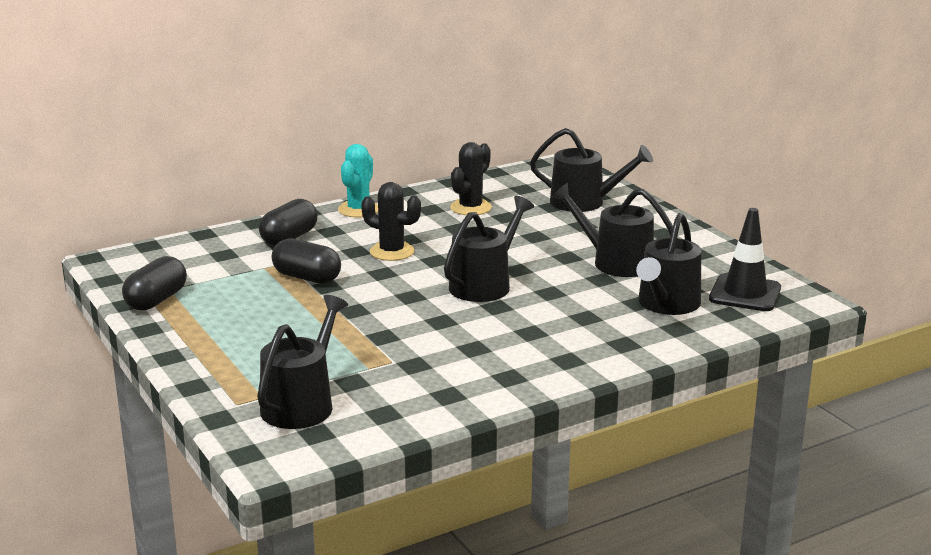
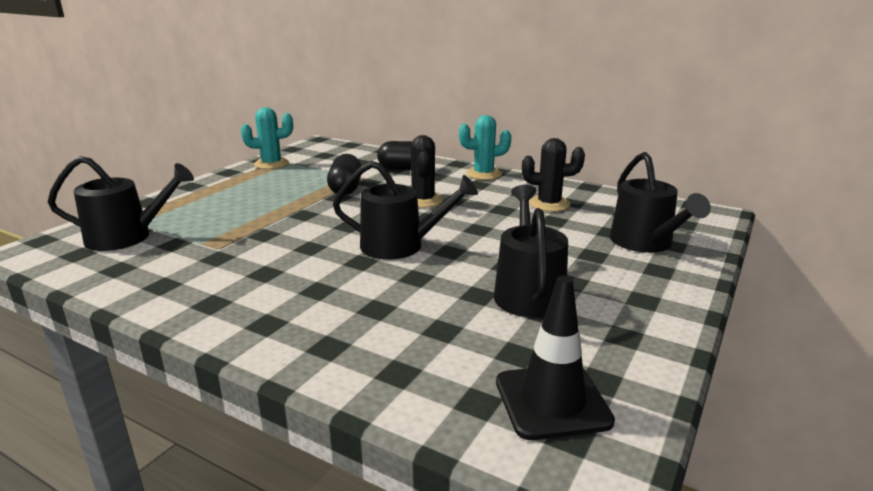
camera: 60 degrees right, 0 degrees up
black capsule [122,256,187,310] -> turquoise cactus [241,107,293,169]
black watering can [636,213,701,315] -> none

